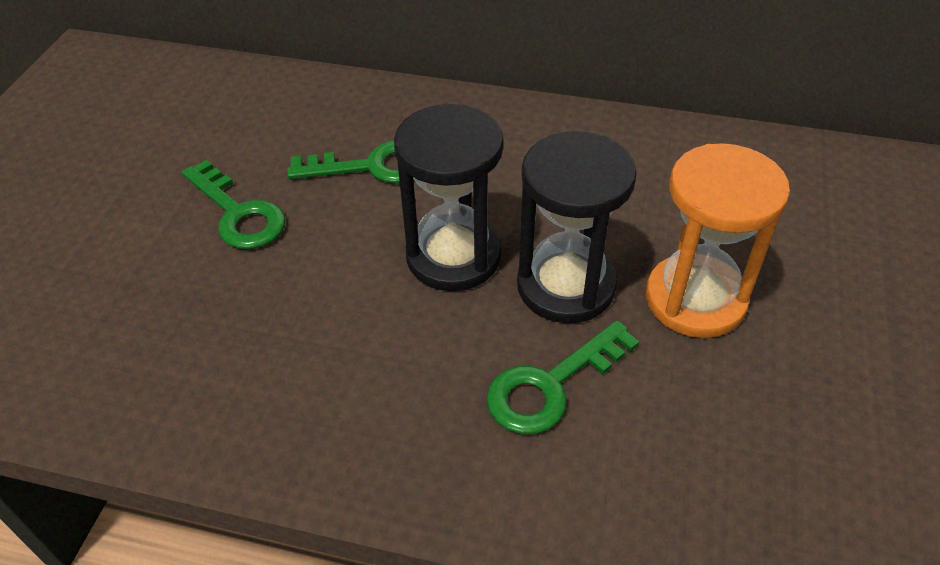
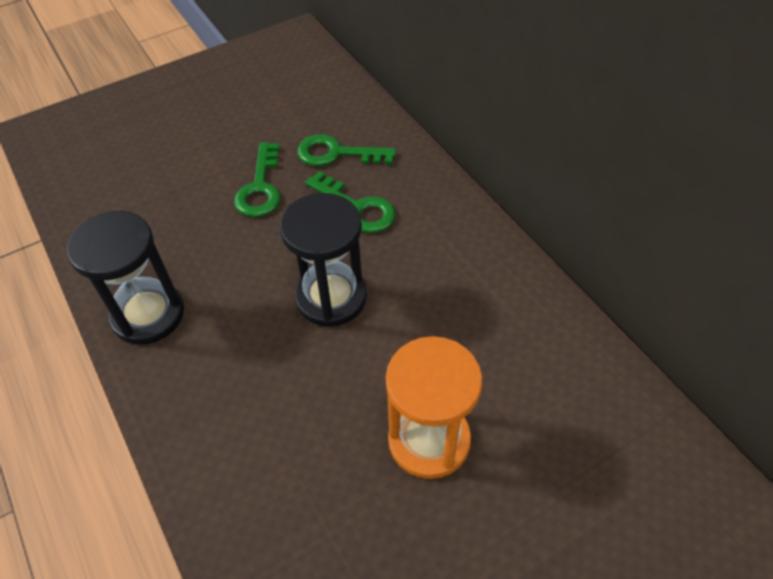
camera: 45 degrees right, 5 degrees up
green key [486,320,639,434] -> green key moved to [297,134,396,166]
black hourglass [517,131,637,323] -> black hourglass moved to [67,211,184,345]

